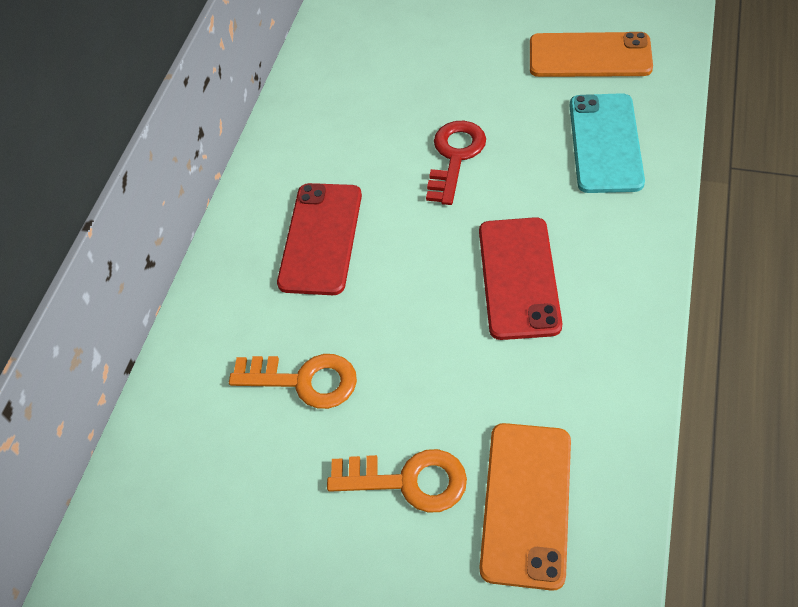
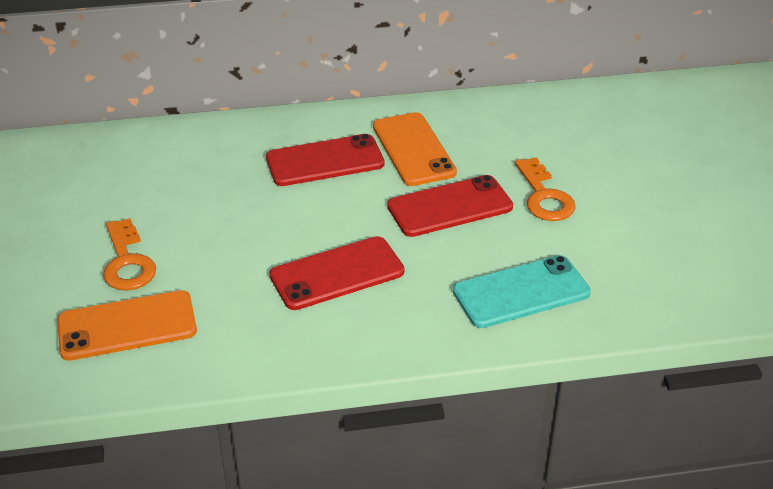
camera: 60 degrees right, 15 degrees down
orange key [229,354,357,409] -> orange key moved to [515,157,576,221]
red key [426,121,486,205] -> red phone [387,175,513,237]
orange phone [530,32,653,77] -> orange phone moved to [373,112,457,186]

